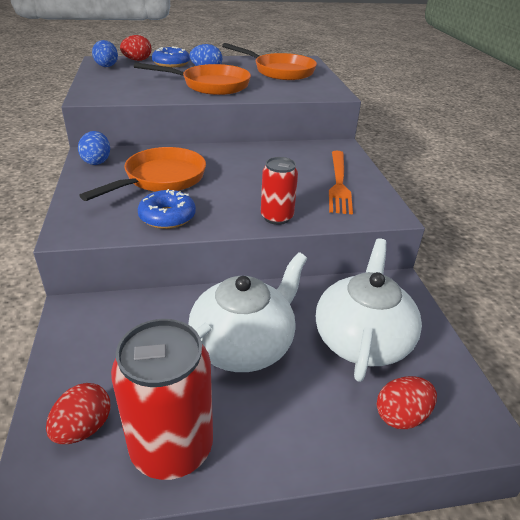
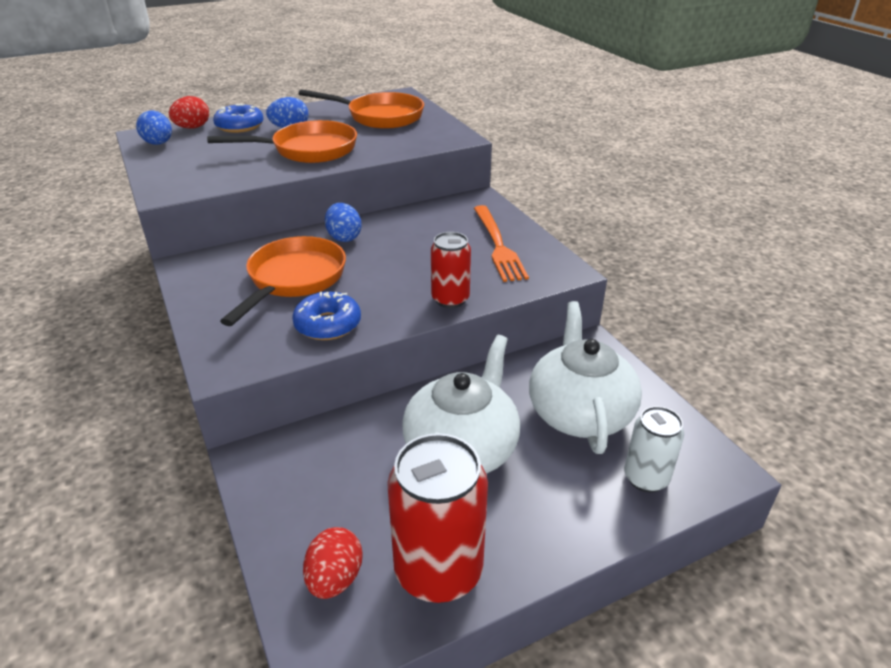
camera: 15 degrees left, 0 degrees up
blue egg [78,131,110,165] -> blue egg moved to [325,203,362,242]
red egg [377,376,437,429] -> white can [624,406,684,492]

